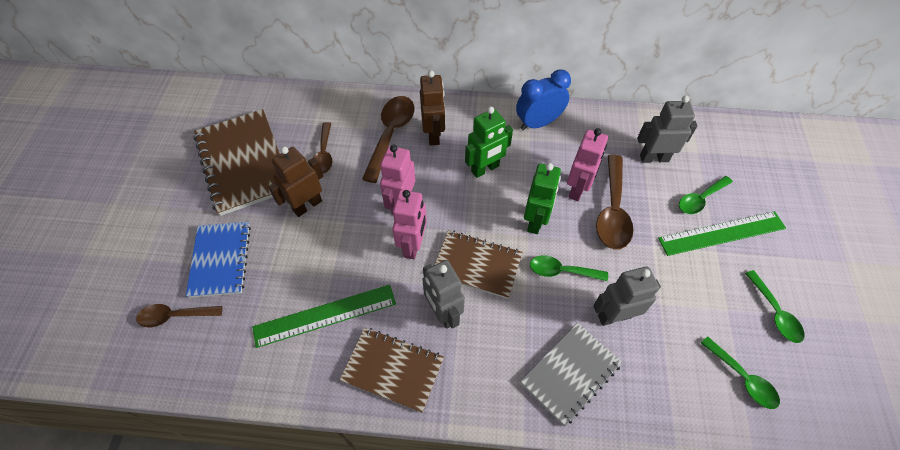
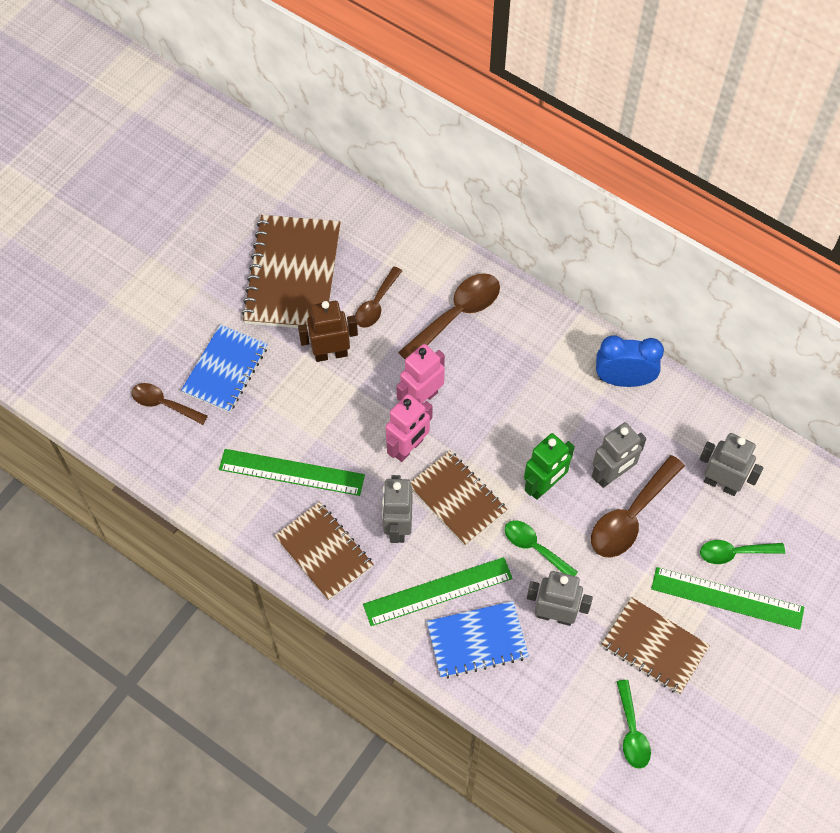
camera: 30 degrees right, 5 degrees up
brown robot [420,70,445,146] -> none
green robot [465,106,513,178] -> none
grey notebook [520,323,622,426] -> blue notebook [427,601,529,678]
pink robot [567,128,608,201] -> grey robot [592,422,646,488]
green spoon [745,270,804,343] -> none
none -> green ruler [363,557,513,626]
none -> brown notebook [602,597,710,694]

